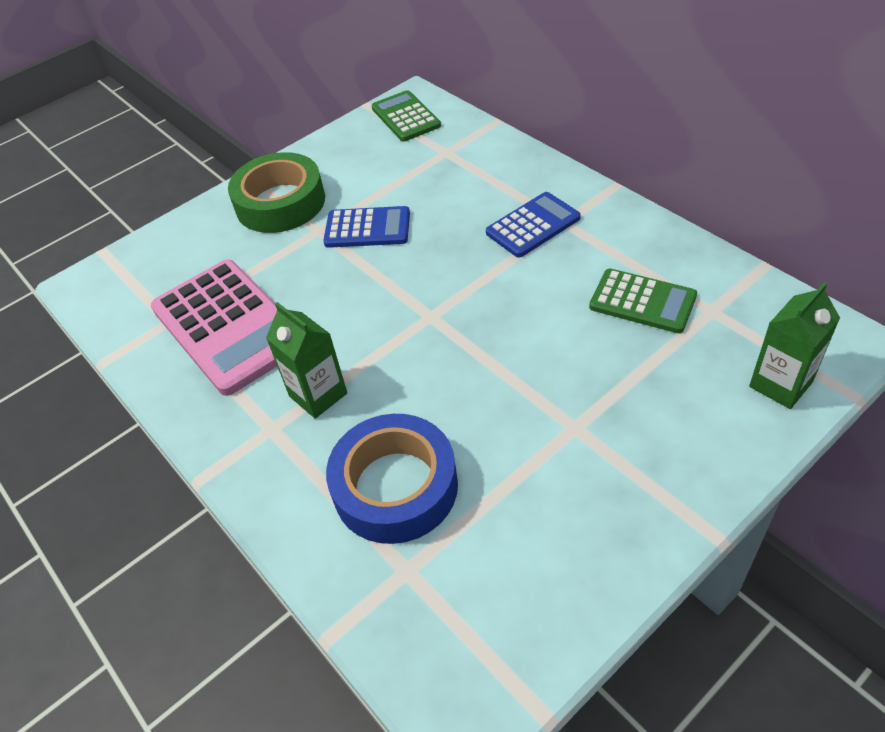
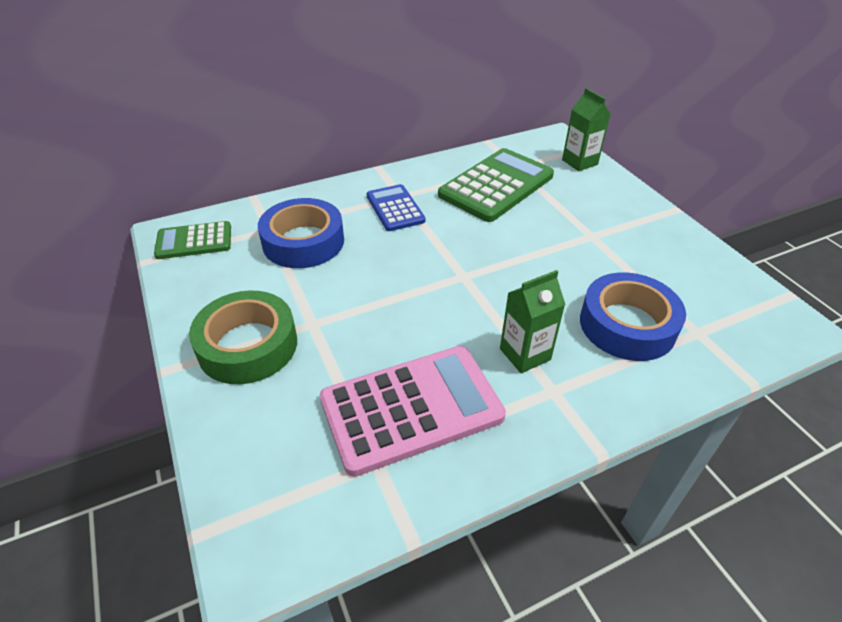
camera: 80 degrees left, 5 degrees down
blue calculator [323,206,410,248] -> none
green calculator [589,269,697,333] -> green calculator [438,148,554,222], size x1.74
none -> blue tape [258,198,344,268]

